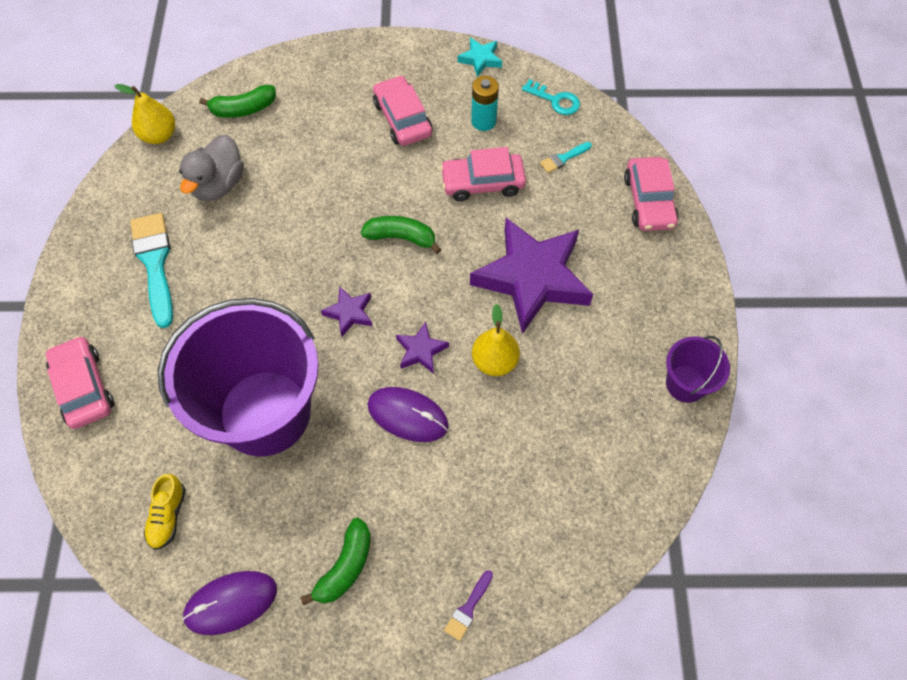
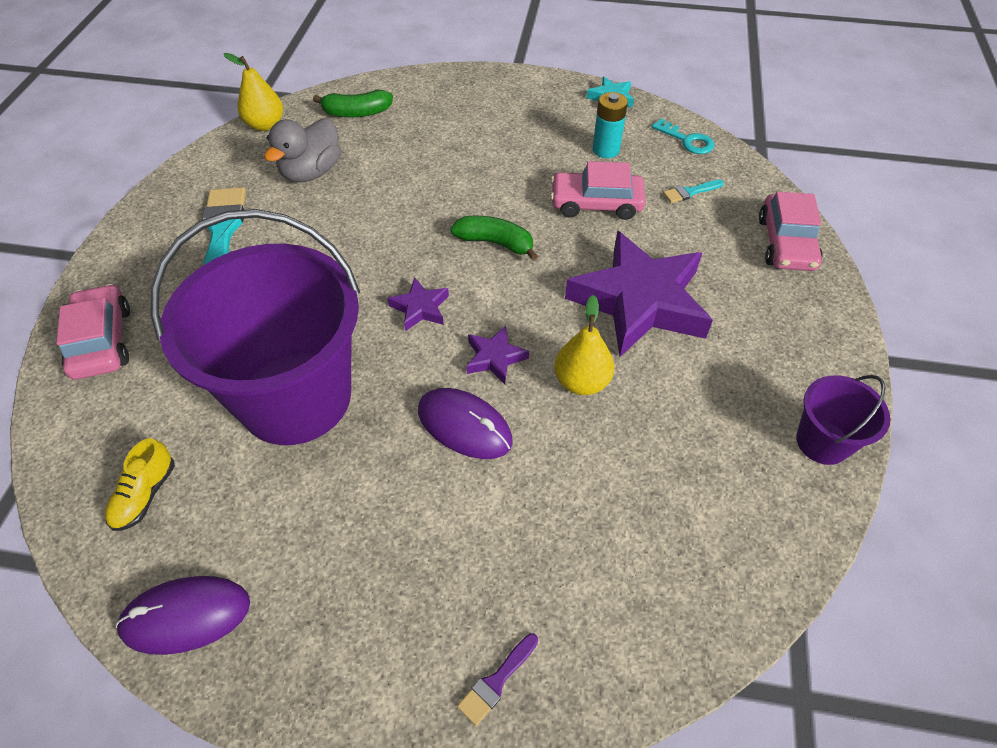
camera: 10 degrees right, 10 degrees down
green banana [301,518,371,605] -> none
pink car [373,75,432,146] -> none

